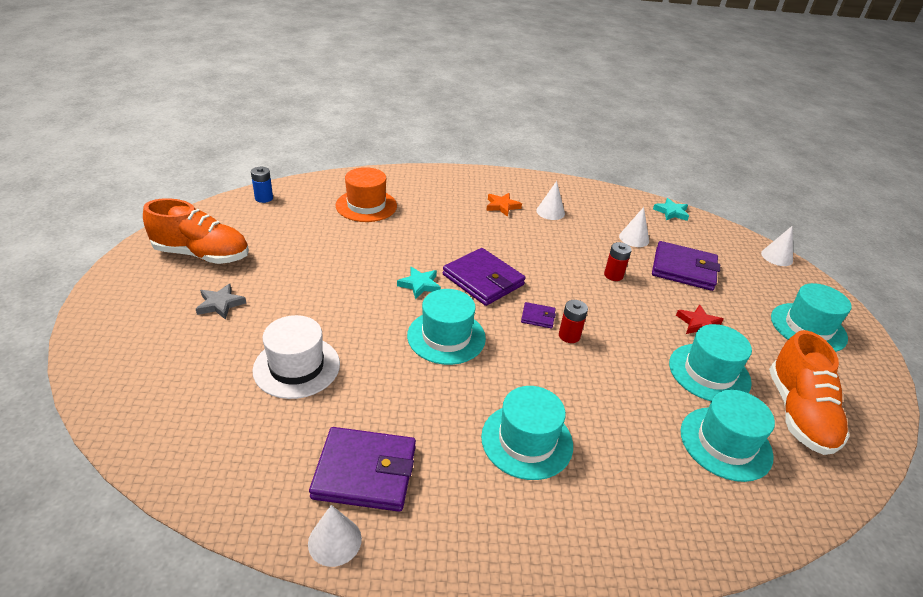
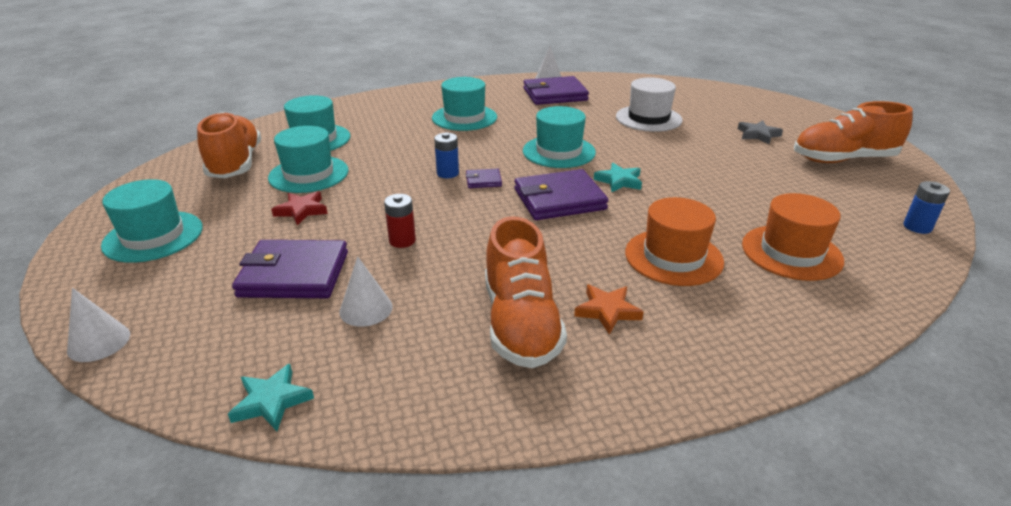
camera: 165 degrees right, 5 degrees down
purple wallet [443,248,525,306] -> purple wallet turned 45 degrees counterclockwise [514,169,608,220]
white cone [536,181,565,220] -> orange shoe [485,216,567,368]
red battery [559,300,588,343] -> blue battery [434,132,459,178]
none -> orange hat [625,197,724,286]

